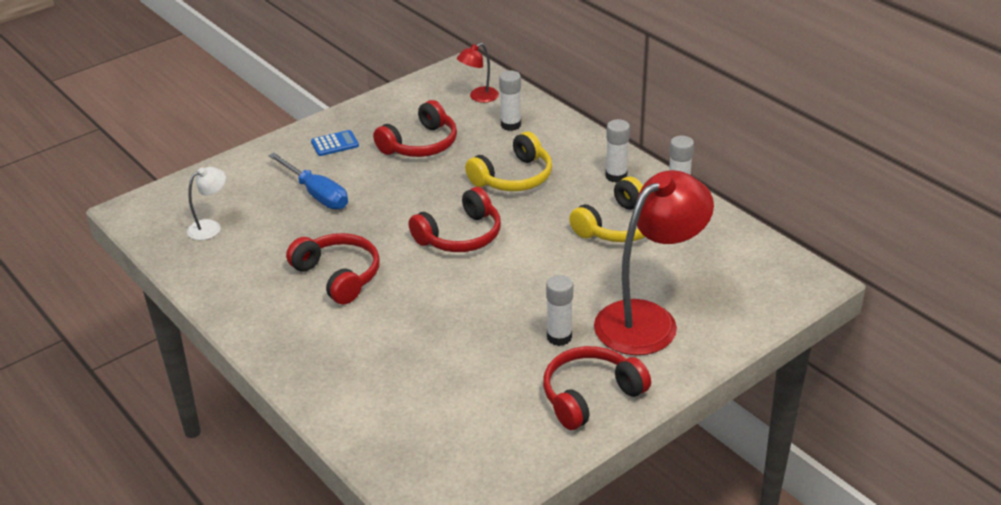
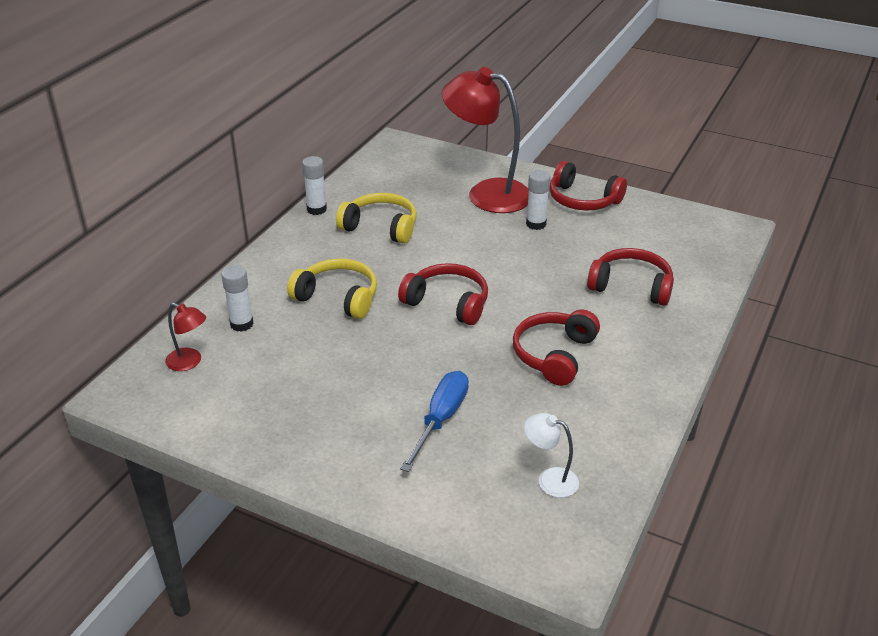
camera: 115 degrees left, 0 degrees up
blue calculator [311,130,359,156] -> none
red headphones [373,100,457,157] -> red headphones moved to [587,248,674,306]
white glue stick [605,119,630,183] -> none

